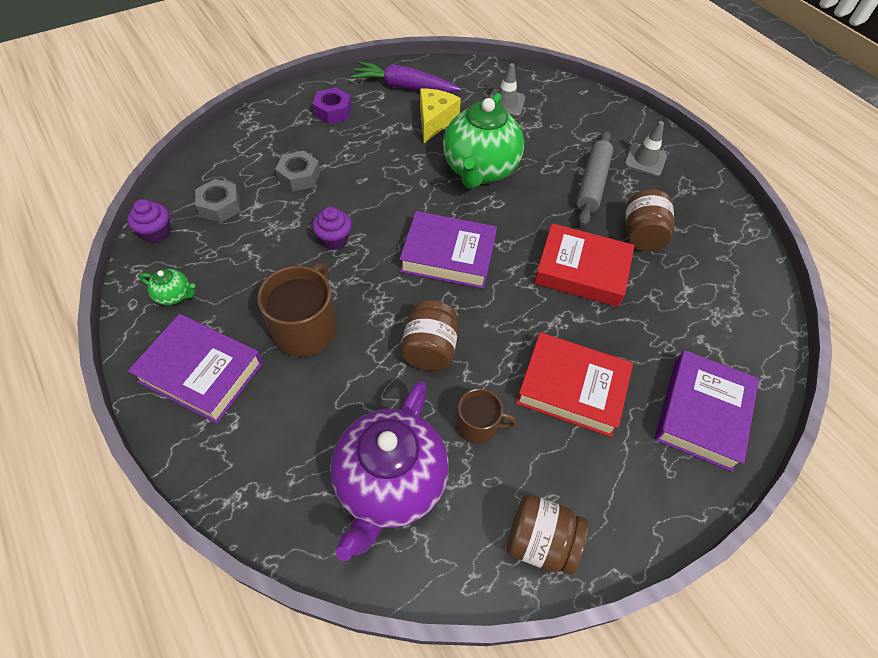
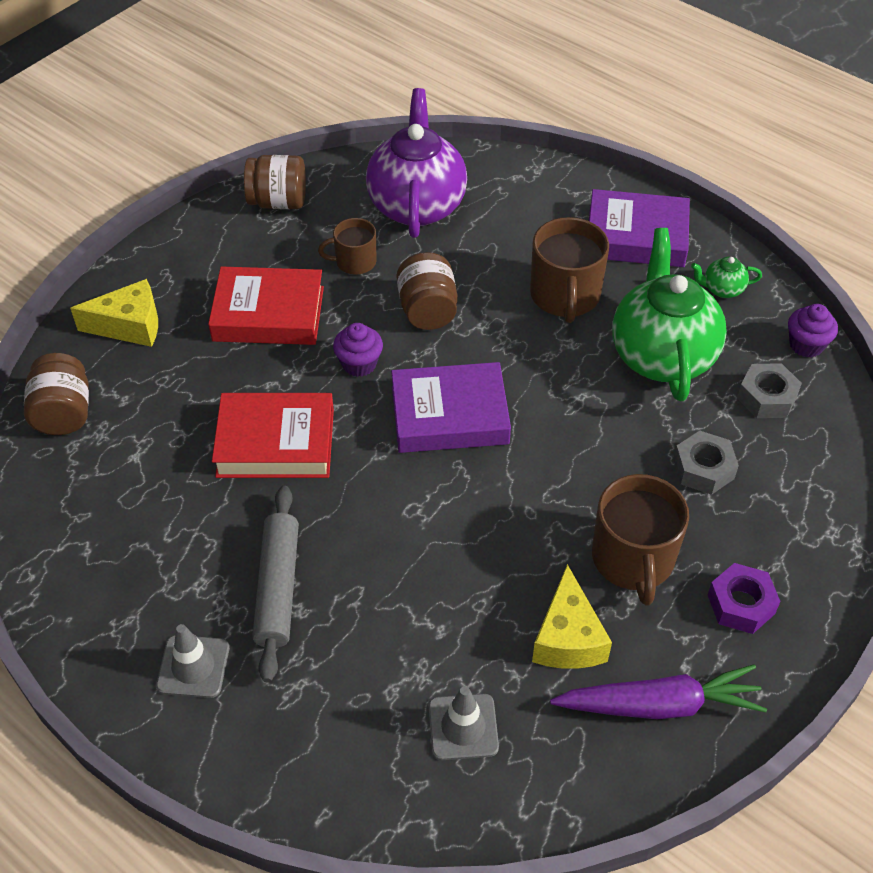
camera: 165 degrees right, 5 degrees down
purple cupcake [312,207,352,250] -> purple cupcake moved to [333,323,383,377]
green teapot [443,93,524,189] -> green teapot moved to [612,228,727,401]
brown jar [626,189,674,251] -> brown jar moved to [24,353,89,435]
purple book [655,350,759,472] -> yellow cheese [70,279,158,347]
none -> brown mug [592,474,689,606]

